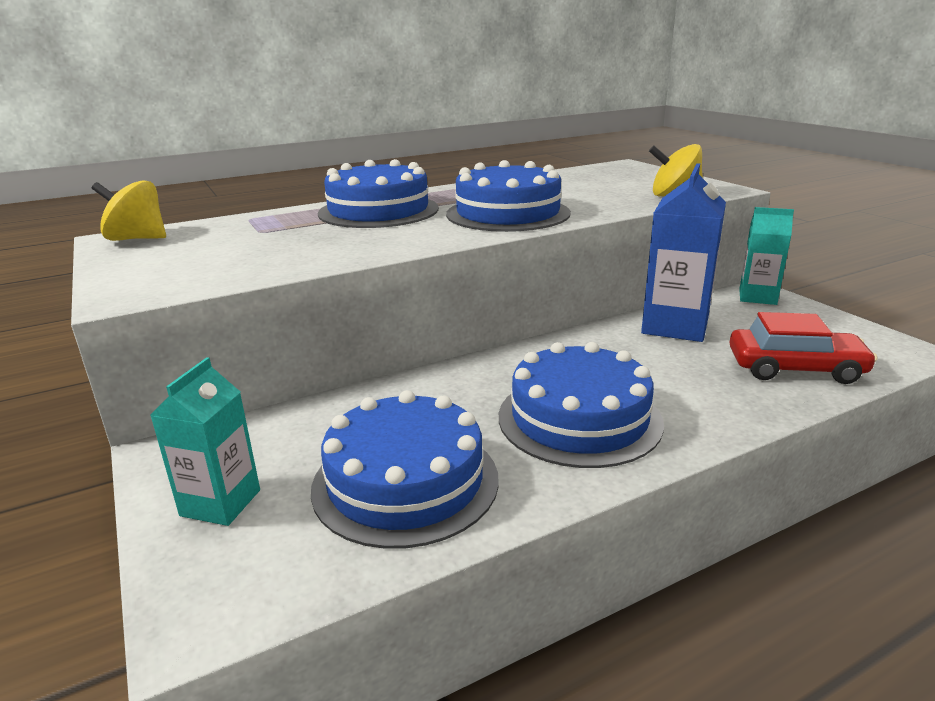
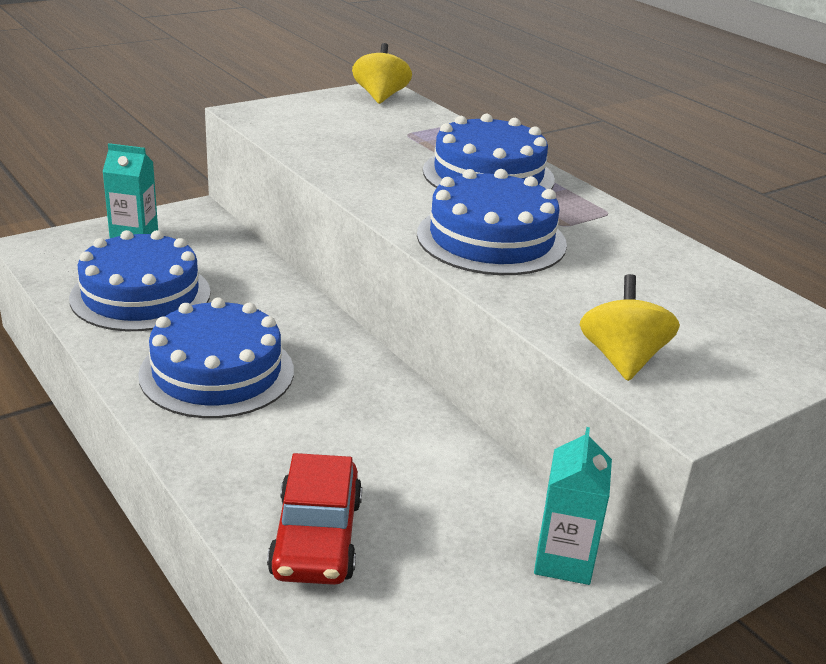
camera: 80 degrees right, 5 degrees up
blue carton [641,163,726,342] -> none

